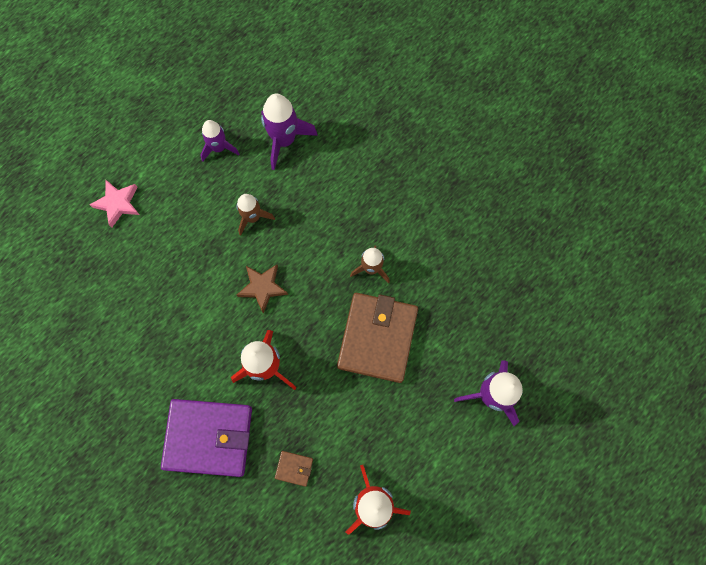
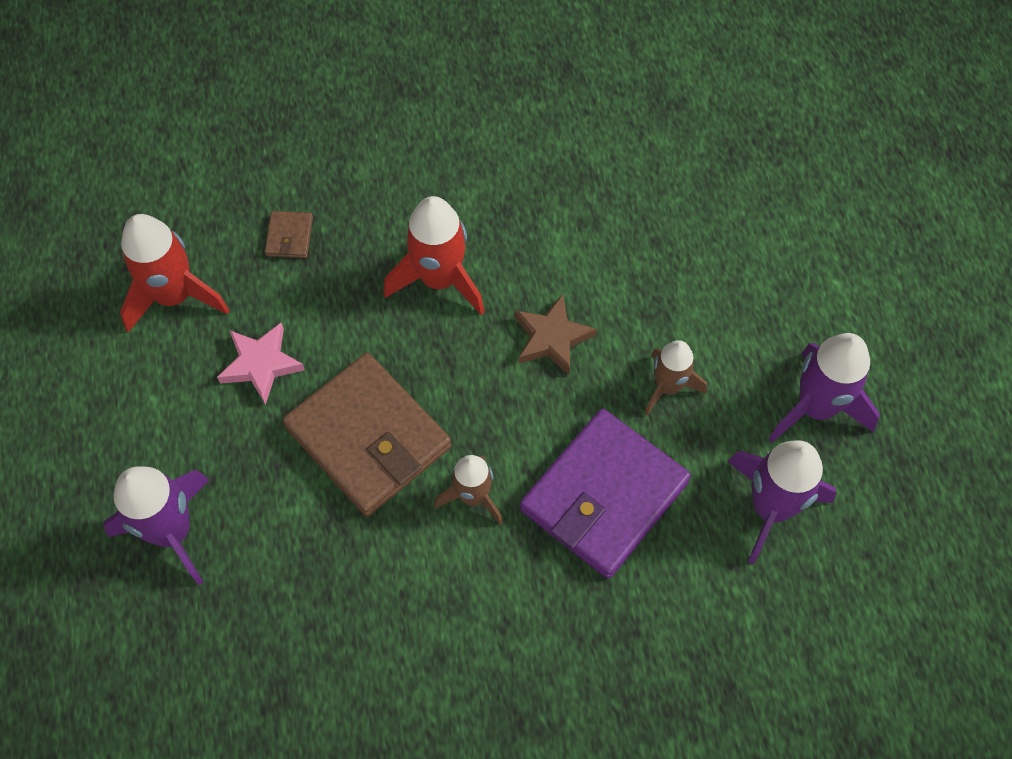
camera: 125 degrees right, 10 degrees down
pink star [89,180,140,228] -> pink star moved to [217,322,305,405]
purple wallet [161,399,252,477] -> purple wallet moved to [520,409,691,579]
purple rocket [201,120,239,162] -> purple rocket [769,333,880,442], size x1.56
brown wallet [275,451,313,487] -> brown wallet turned 45 degrees counterclockwise [265,211,313,258]

